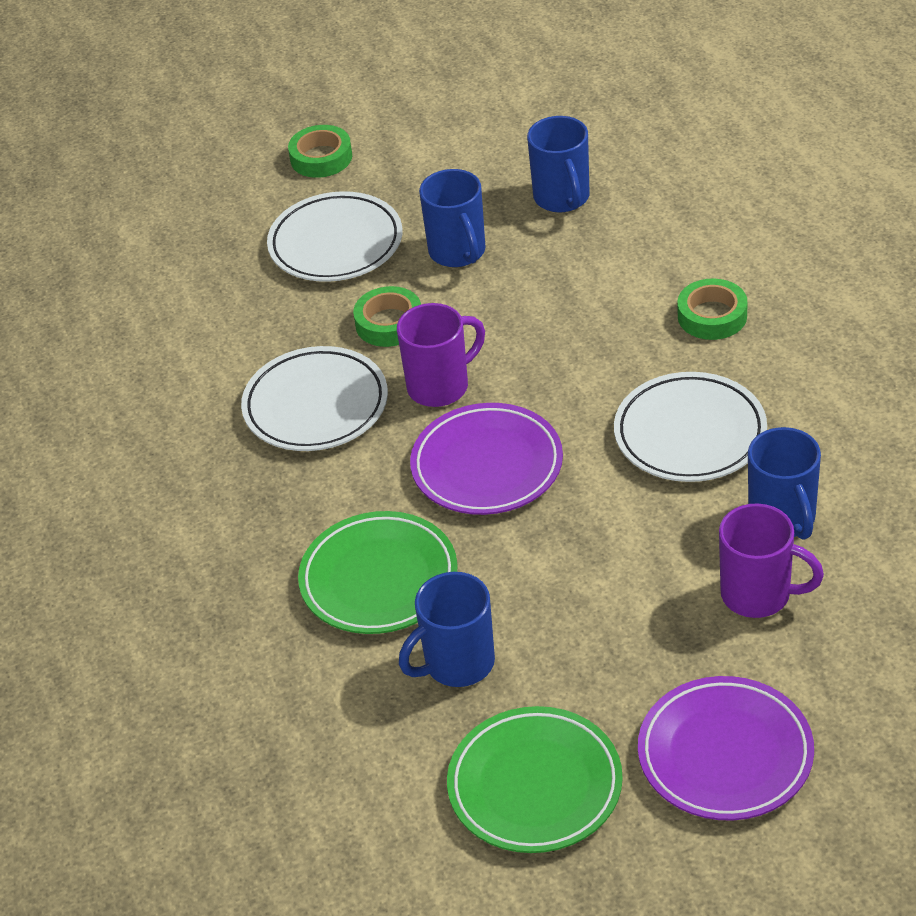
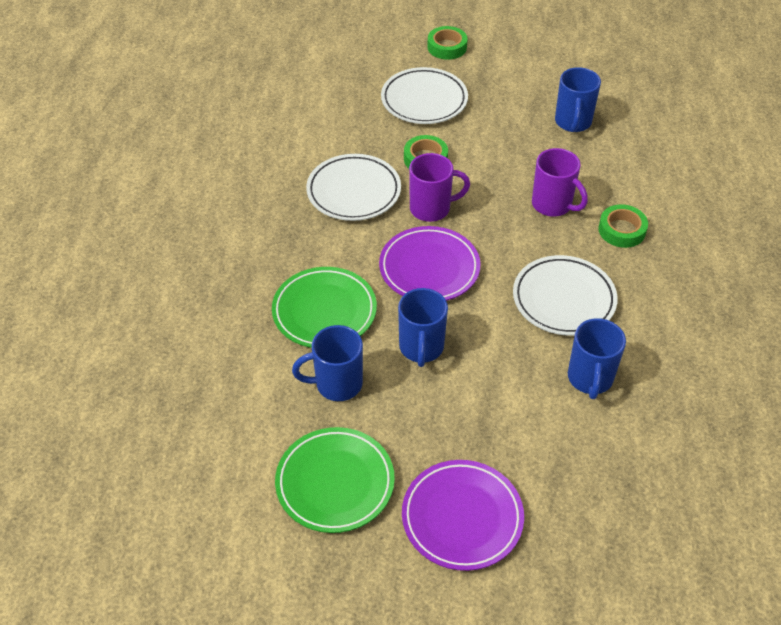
camera: 20 degrees right, 5 degrees up
blue mug [419,169,486,267] -> blue mug moved to [398,288,448,367]
purple mug [719,503,824,618] -> purple mug moved to [532,148,588,216]

